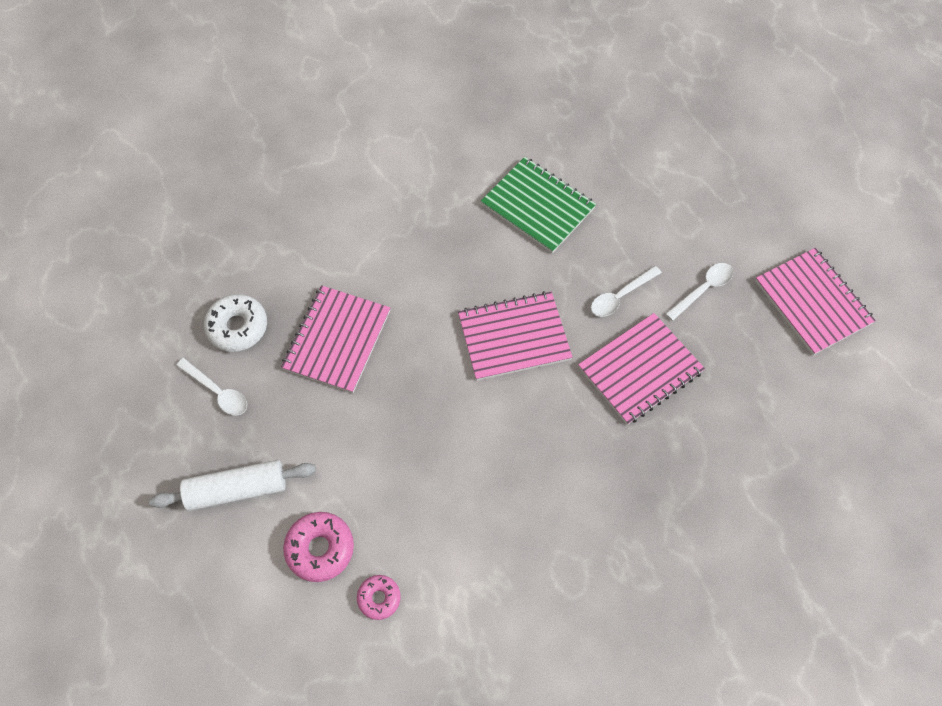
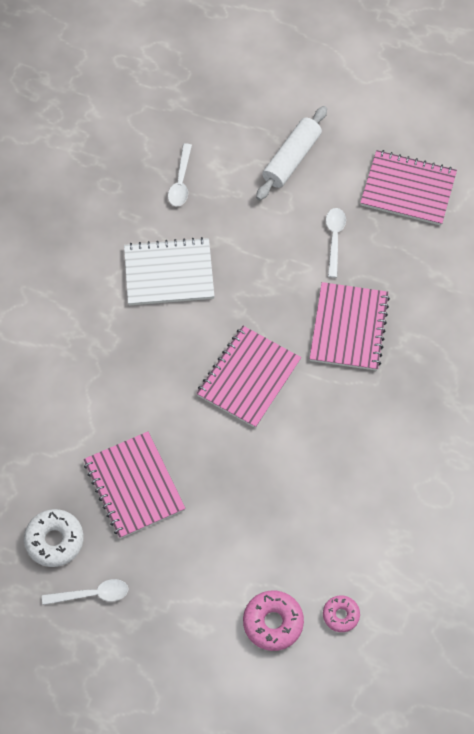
camera: 45 degrees left, 0 degrees up
white rolling pin [149,460,316,511] -> white rolling pin moved to [256,106,327,200]
green notebook [481,157,596,253] -> white notebook [124,237,214,305]
white spoon [591,266,662,317] -> white spoon moved to [168,143,192,206]

